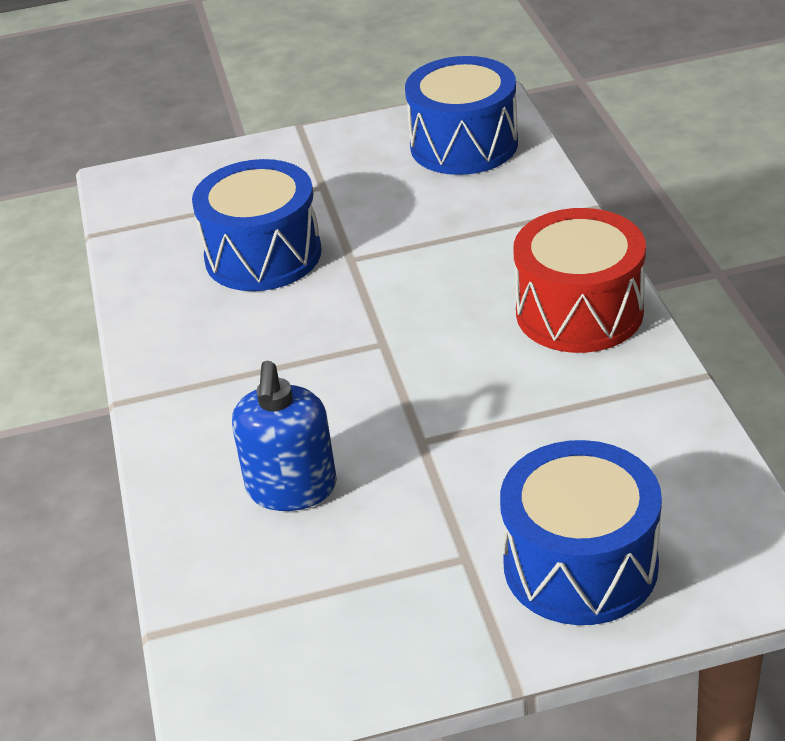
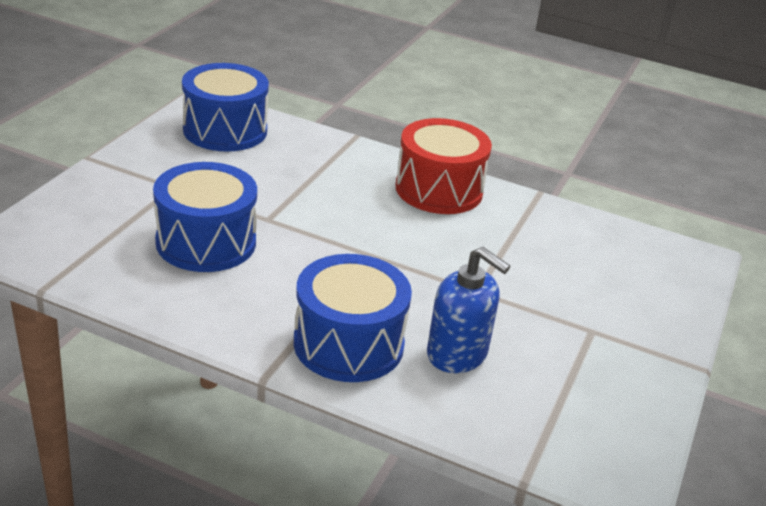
camera: 60 degrees left, 5 degrees down
blue drum [500,440,662,625] -> blue drum moved to [294,254,412,382]

